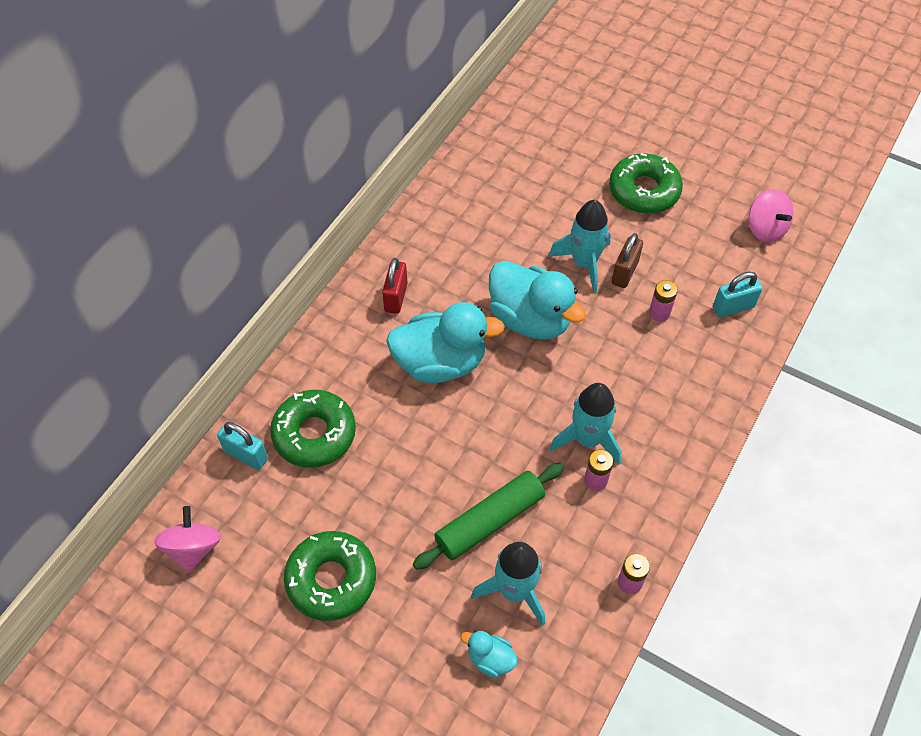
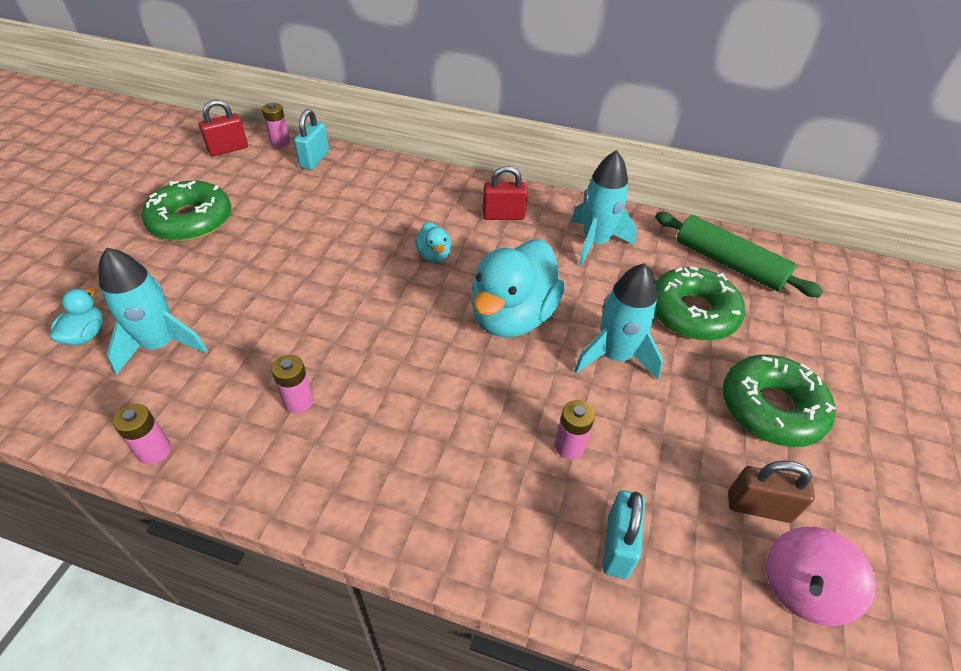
camera: 75 degrees right, 10 degrees down
pink spinning top [154,506,221,573] -> red padlock [199,100,248,156]
green donut [270,390,356,468] -> green donut moved to [655,266,745,341]
turquoise duck [386,302,505,383] -> turquoise duck [415,222,451,263], size x0.45
green rolling pin [413,463,564,570] -> green rolling pin moved to [655,212,824,297]
turquoise rocket [549,383,622,465] -> turquoise rocket moved to [571,150,637,266]
brown padlock [612,233,643,288] -> brown padlock moved to [728,461,815,523]
turquoise padlock [713,272,763,317] -> turquoise padlock turned 45 degrees clockwise [603,490,645,579]
none -> pink battery [262,103,290,148]

